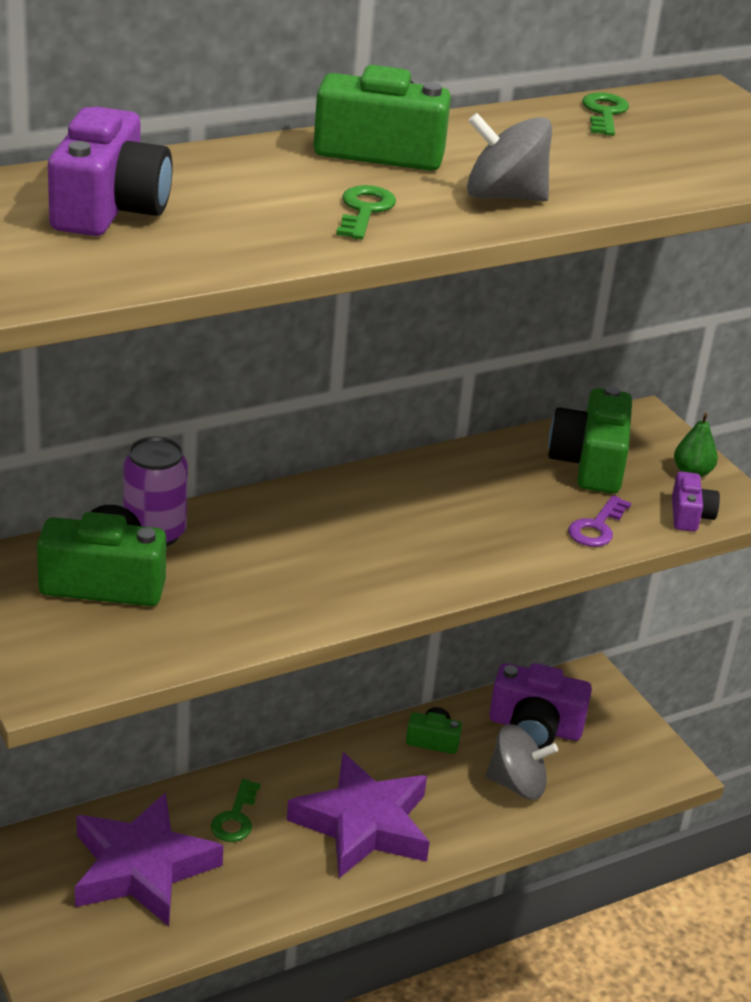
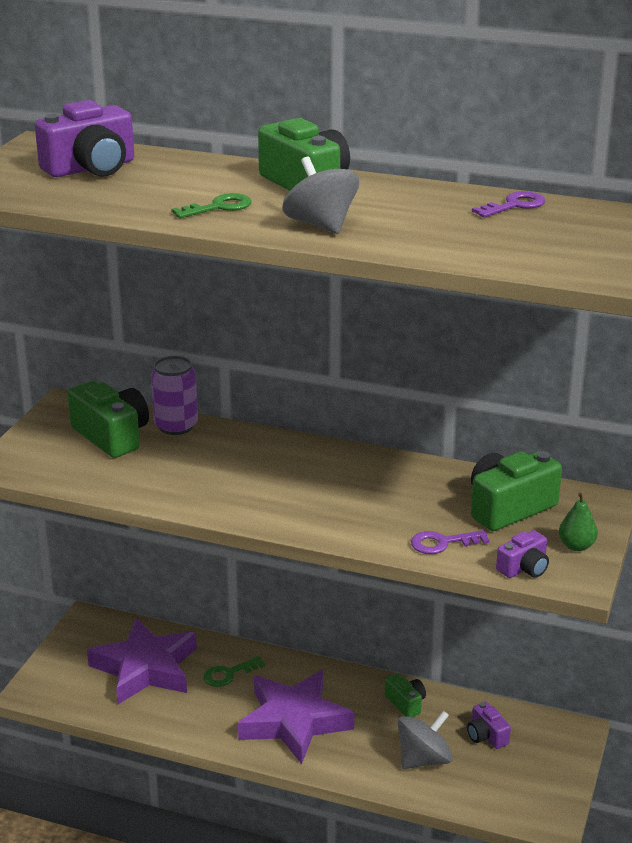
camera: 50 degrees right, 5 degrees down
grey spinning top [486,724,558,800] -> grey spinning top turned 90 degrees counterclockwise [398,711,453,769]
purple camera [489,663,592,749] -> purple camera [467,702,511,749], size x0.54
green key [582,92,629,136] -> purple key [472,191,545,217]

